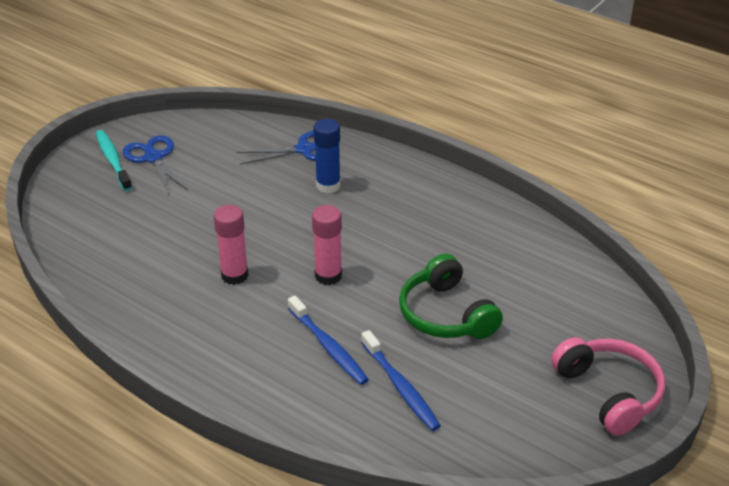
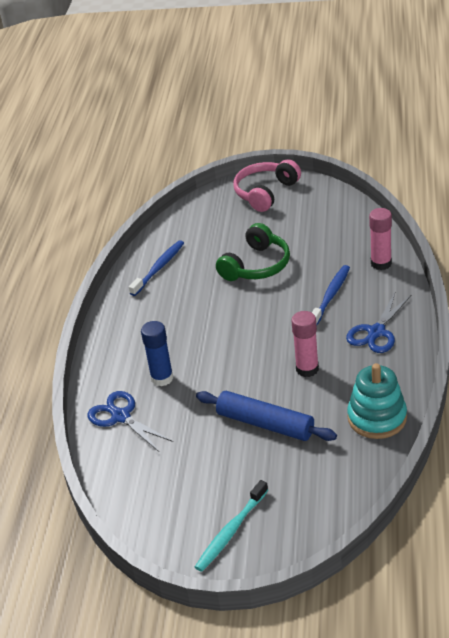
camera: 115 degrees left, 0 degrees up
blue scissors [123,135,188,194] -> blue scissors moved to [346,293,411,353]
pink glue stick [312,205,342,285] -> pink glue stick moved to [369,208,392,270]
blue toothbrush [361,330,441,431] -> blue toothbrush moved to [129,240,184,296]
none -> blue rolling pin [196,391,337,441]
none -> turquoise stacking toy [347,363,407,439]

